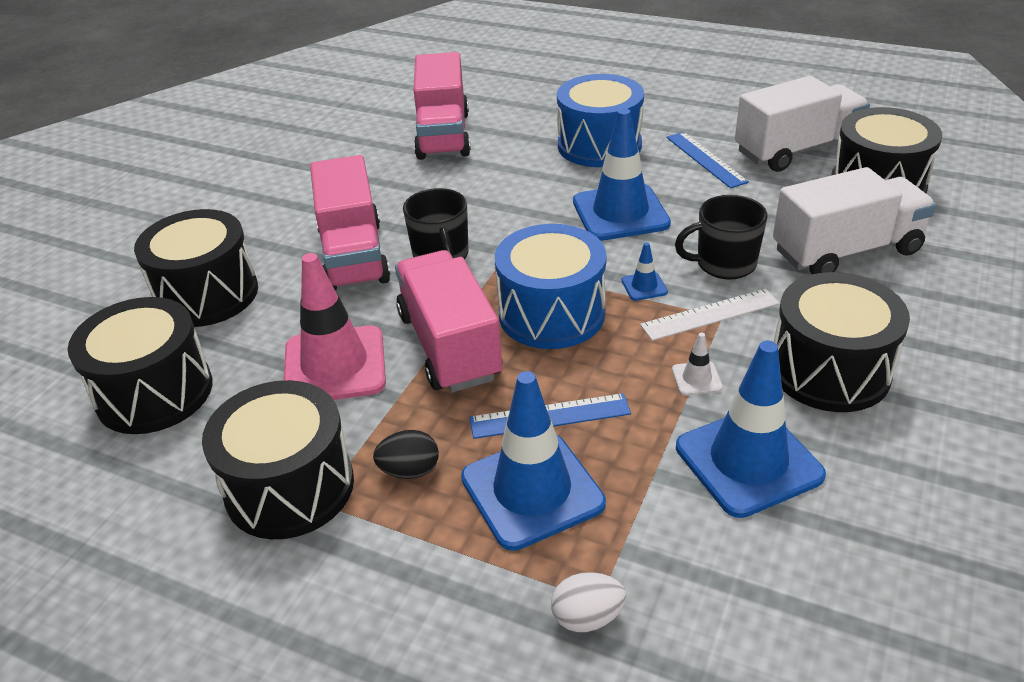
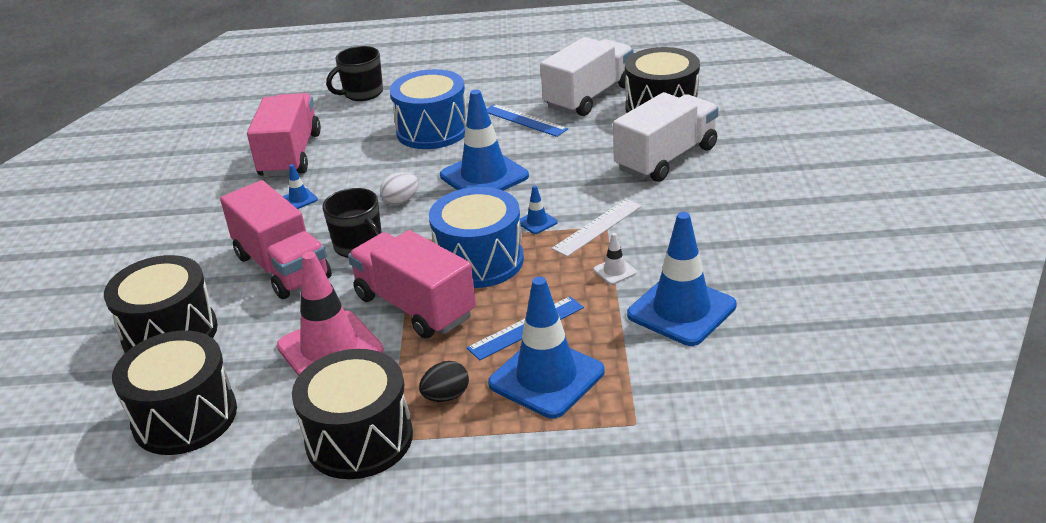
camera: 25 degrees left, 5 degrees down
pink truck [414,52,471,160] -> pink truck turned 150 degrees counterclockwise [247,93,321,177]
white egg [551,572,626,632] -> white egg moved to [380,172,418,205]
black mug [675,195,767,280] -> black mug moved to [326,46,383,101]
black drum [774,272,910,412] -> none
none -> blue traffic cone [282,164,318,209]

